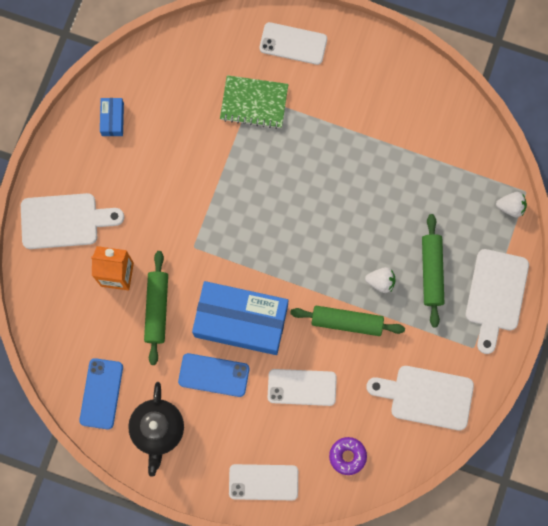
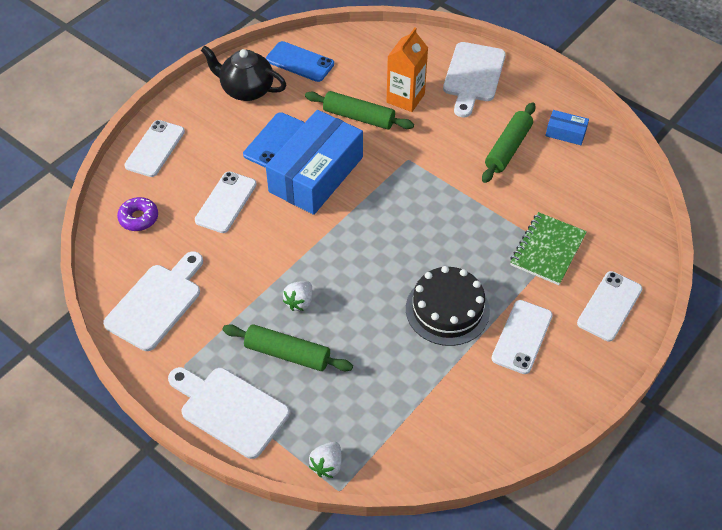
camera: 110 degrees right, 25 degrees down
green rolling pin [290,306,405,336] -> green rolling pin moved to [482,102,536,183]
none -> black cake [406,266,490,346]
none -> white phone [491,300,553,374]

